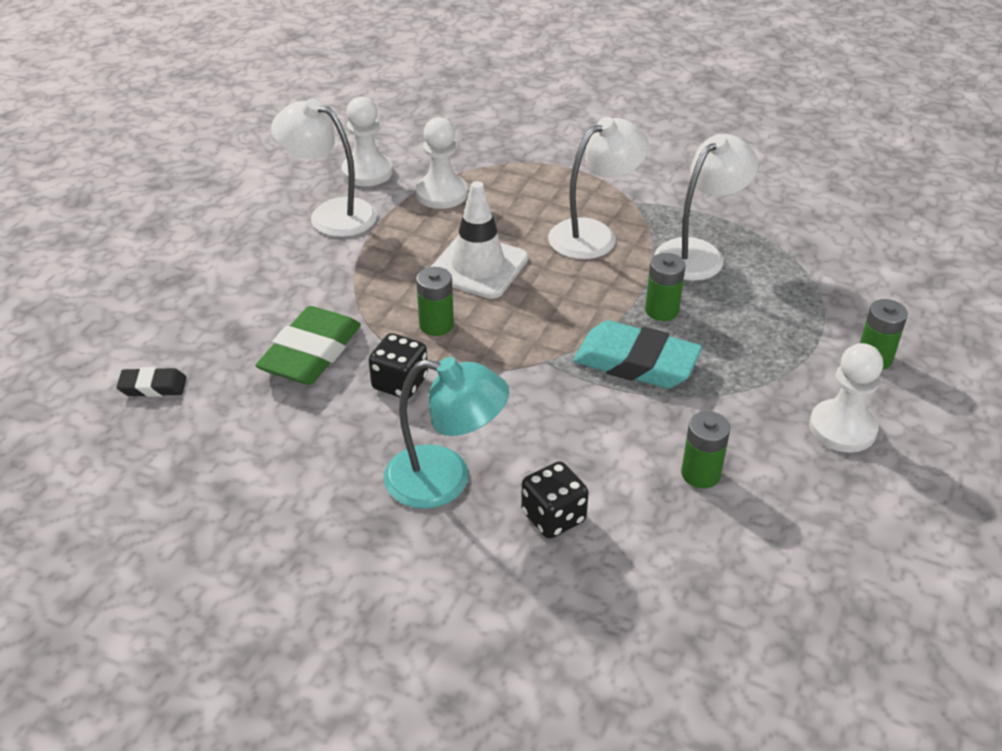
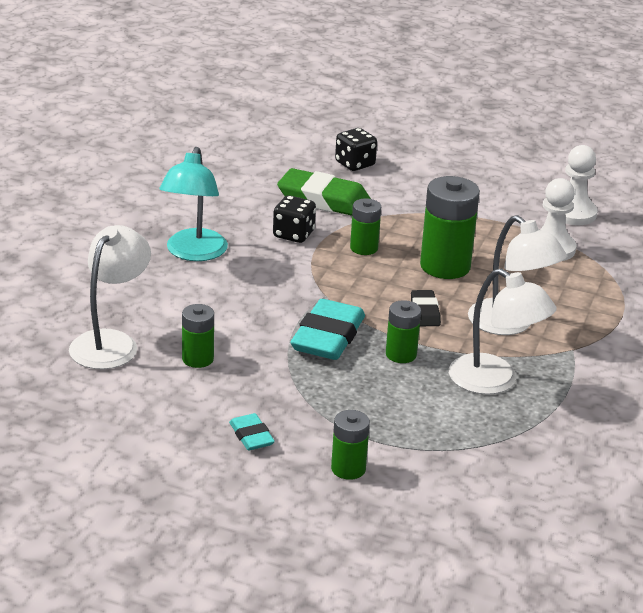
camera: 85 degrees right, 10 degrees down
black eraser [117,367,187,397] -> black eraser moved to [411,290,441,326]
white lamp [271,98,377,237] -> white lamp moved to [69,225,151,369]
white traffic cone [431,181,528,299] -> green battery [420,176,480,279]
black dice [521,461,589,539] -> black dice moved to [335,128,377,171]
white pawn [809,343,883,452] -> turquoise eraser [229,413,275,451]

